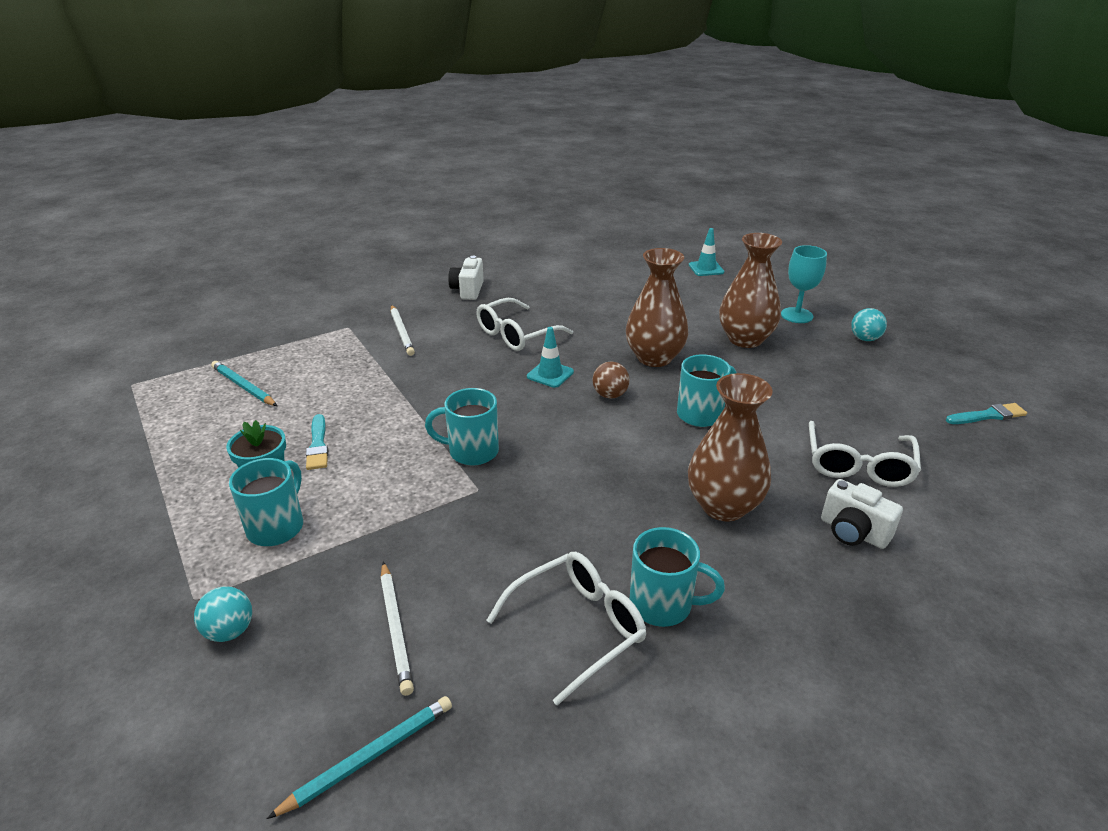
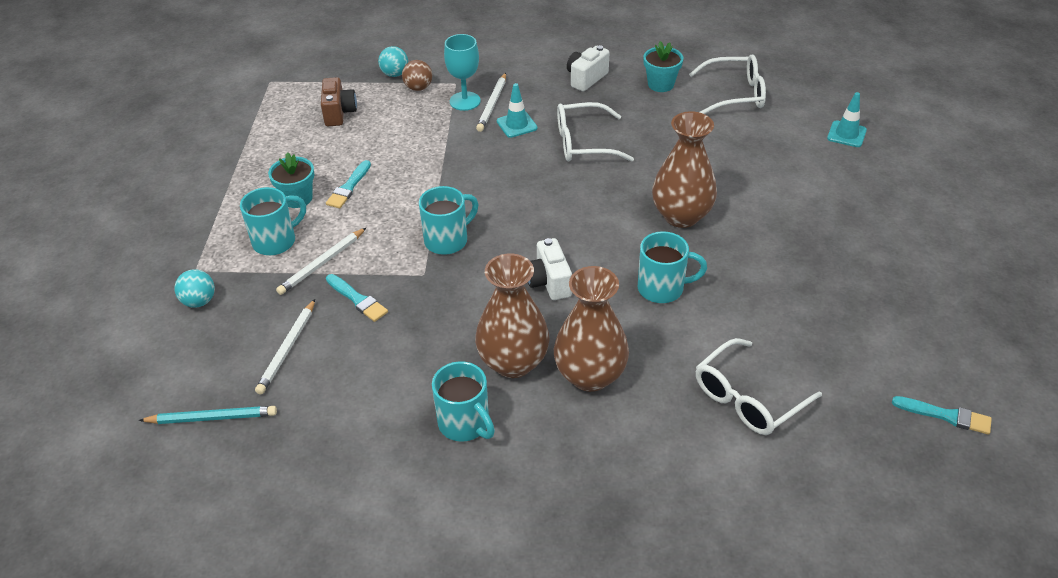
camera: 35 degrees right, 10 degrees up
turquoise pencil [211,361,277,406] -> brown camera [321,77,357,126]
turquoise mug [425,388,499,466] -> turquoise mug turned 105 degrees clockwise [419,186,478,255]
white glasses [486,552,647,706] -> white glasses moved to [689,54,766,114]
turquoise traffic cone [527,327,574,388] -> turquoise traffic cone moved to [497,83,538,138]
brown ball [592,362,630,399] -> brown ball moved to [402,60,432,91]
brown vase [719,233,782,348] -> brown vase moved to [475,253,549,378]
turquoise goblet [781,245,827,323] -> turquoise goblet moved to [444,34,481,111]
white camera [821,479,903,549] -> white camera moved to [528,238,572,300]
turquoise ball [851,308,887,341] -> turquoise ball moved to [378,46,408,77]
none -> white pencil [276,228,366,295]
none -> turquoise brush [326,274,388,322]
none -> turquoise flower pot [643,41,683,92]

